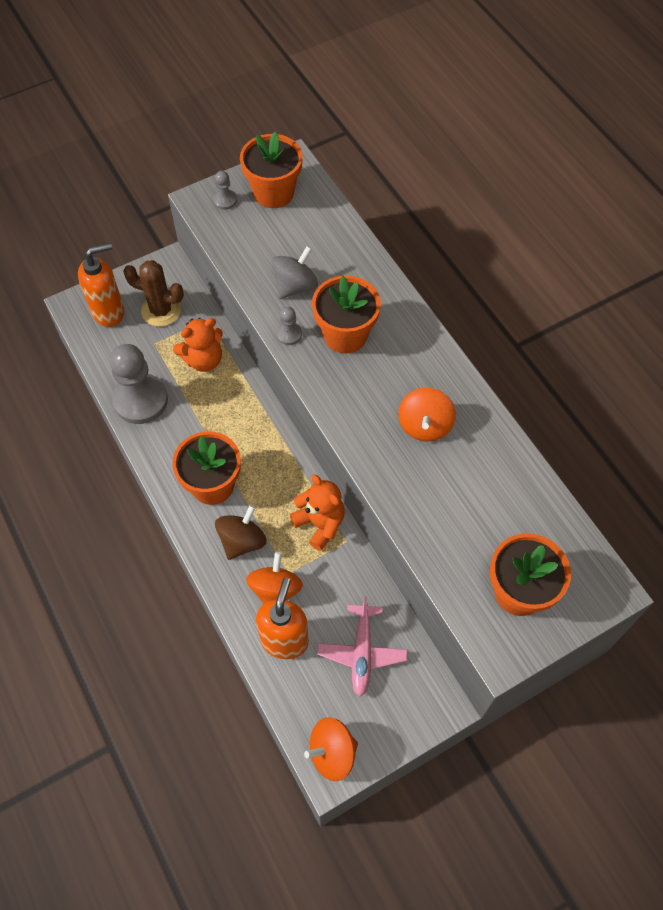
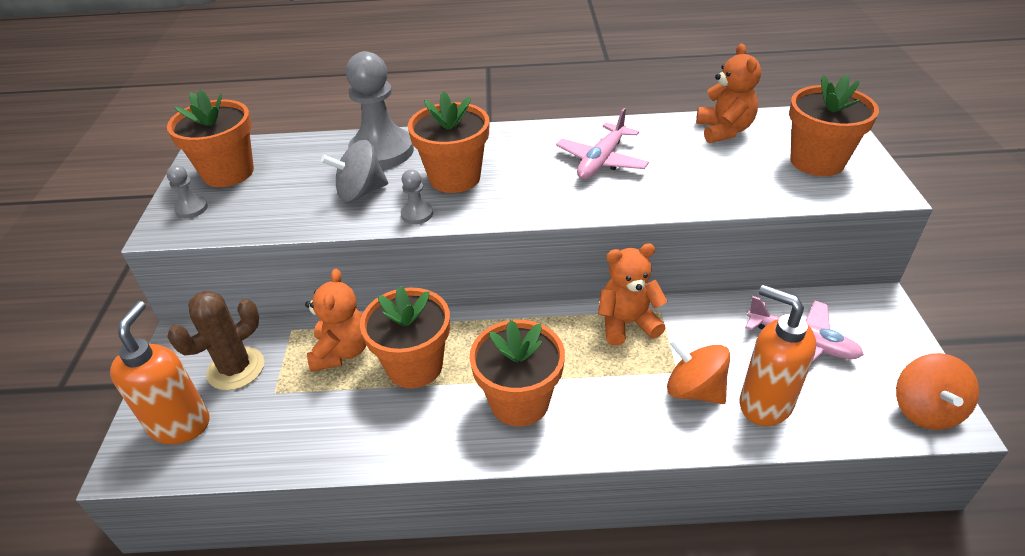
camera: 60 degrees left, 20 degrees down
grey pawn [110,344,168,424] -> grey pawn moved to [346,51,414,169]
brown spinning top [215,505,267,560] -> none
grey spinning top [272,246,318,299] -> grey spinning top turned 90 degrees counterclockwise [321,140,388,202]
orange spinning top [398,388,456,442] -> pink plane [556,108,649,179]
none -> orange flower pot [360,286,450,388]
none -> orange teddy bear [696,44,761,143]

